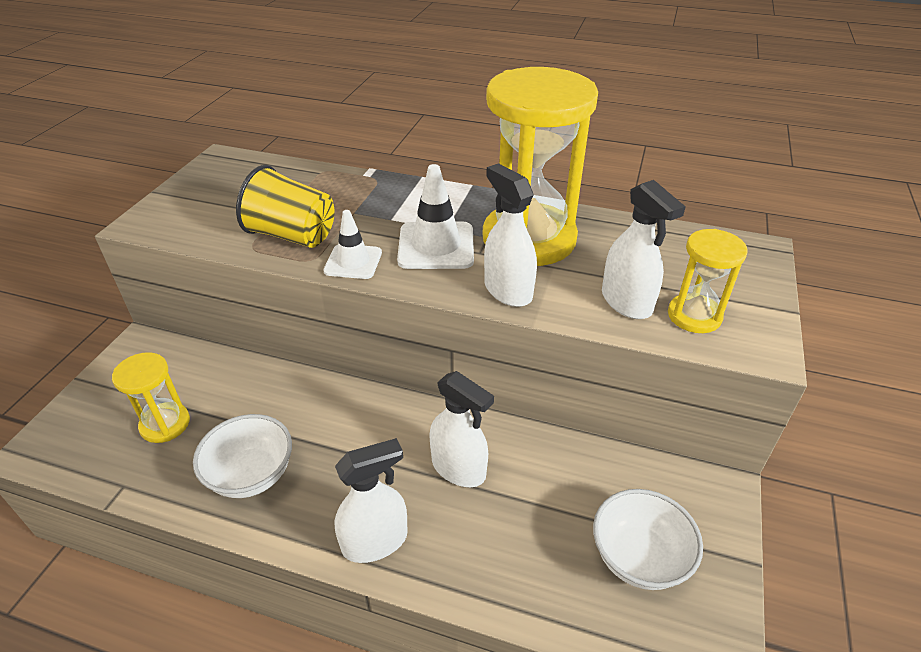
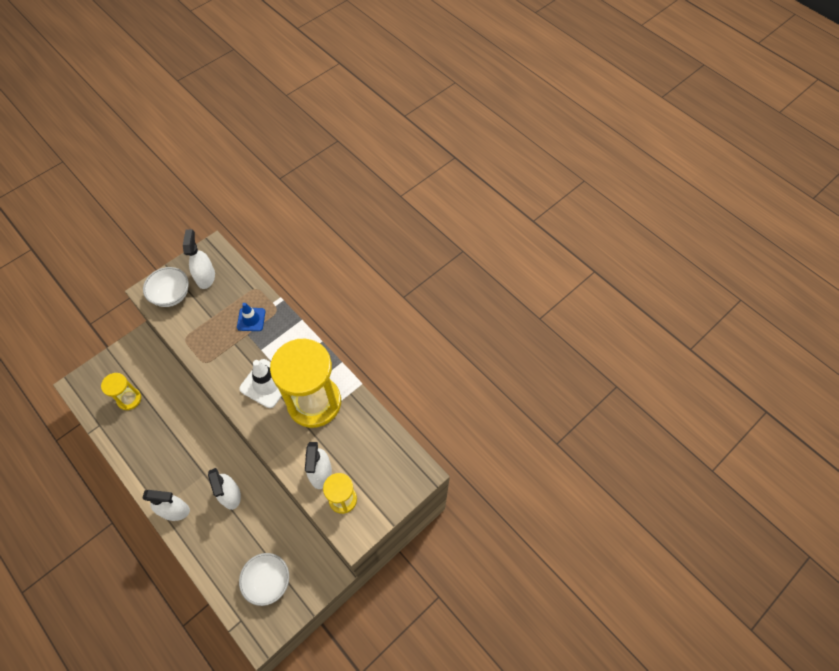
camera: 30 degrees right, 20 degrees up
white bowl [193,414,292,498] -> white bowl moved to [143,267,189,307]
yellow cup [236,165,335,248] -> none
white traffic cone [323,210,382,279] -> none
white spray bottle [484,163,537,307] -> white spray bottle moved to [183,229,215,289]
none -> blue traffic cone [237,303,266,331]

